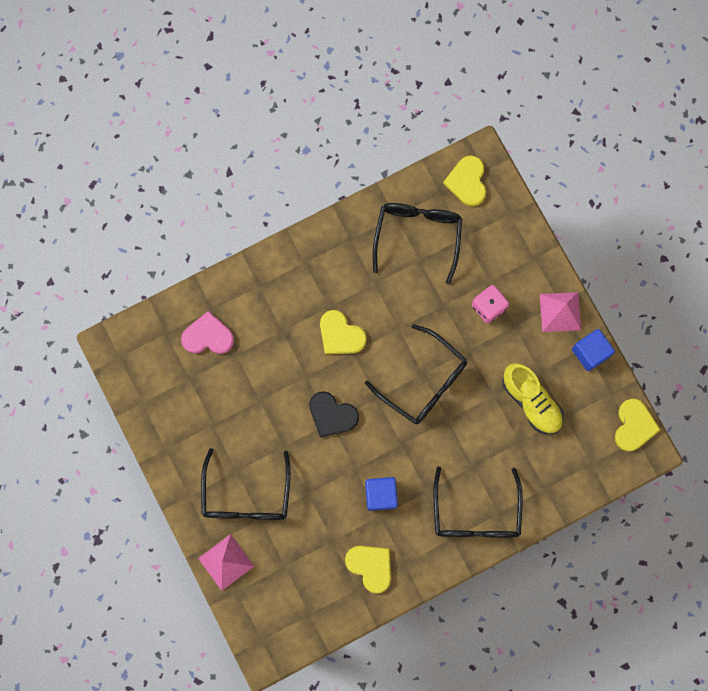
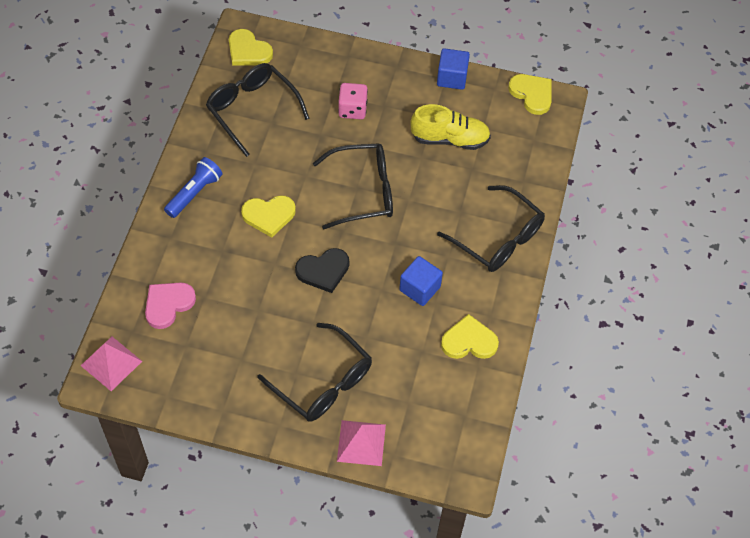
camera: 50 degrees left, 20 degrees down
pink pyramid [540,292,581,332] -> pink pyramid moved to [81,337,142,391]
none -> blue flashlight [164,157,222,218]

